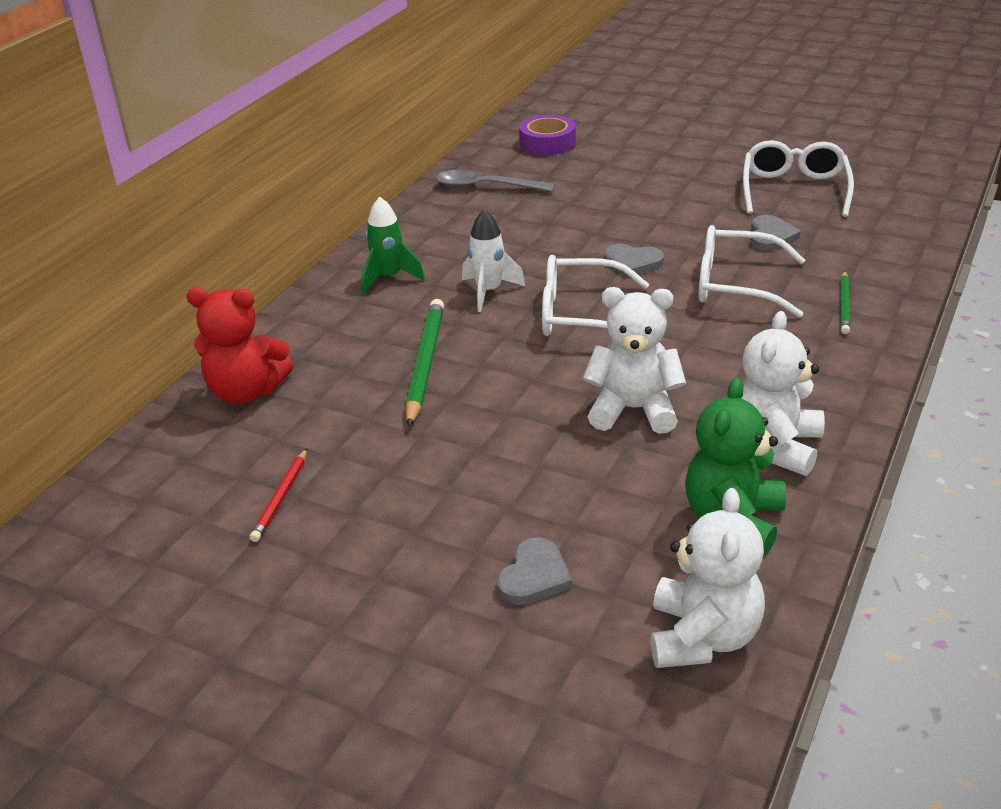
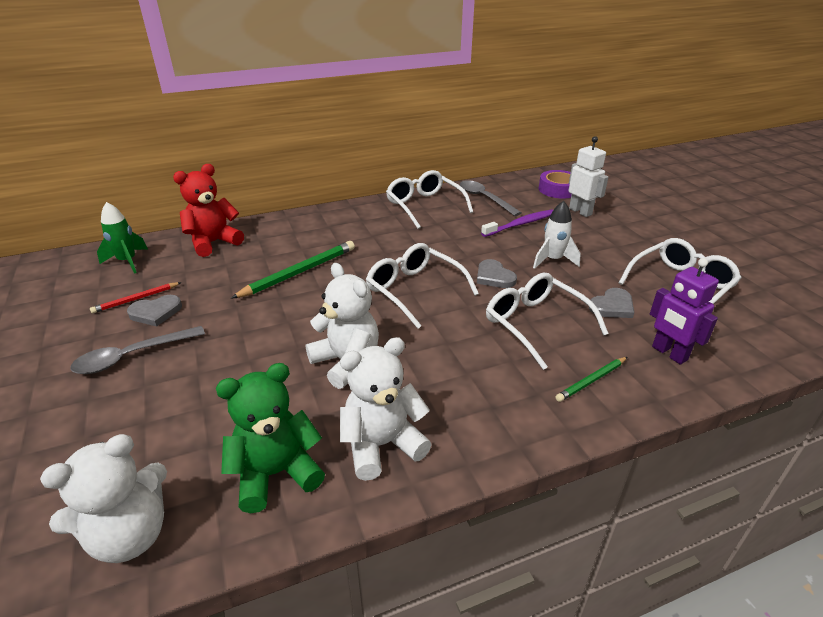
camera: 40 degrees right, 0 degrees up
red teddy bear [186,287,293,404] -> red teddy bear turned 90 degrees clockwise [173,164,244,257]
green rocket [362,197,425,294] -> green rocket moved to [97,202,148,274]
white rocket [462,209,525,312] -> white rocket moved to [533,201,581,269]
grey heart [497,537,572,605] -> grey heart moved to [127,295,182,327]
none -> grey spoon [70,326,205,374]
none -> white glasses [386,170,473,229]
none -> purple toothbrush [481,210,553,237]
none -> white robot [568,136,609,217]
none -> purple robot [650,258,719,365]

